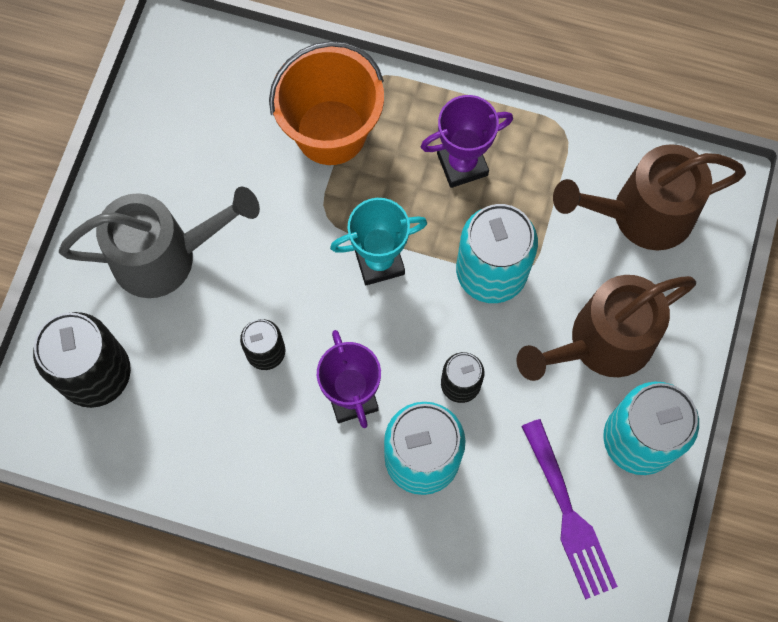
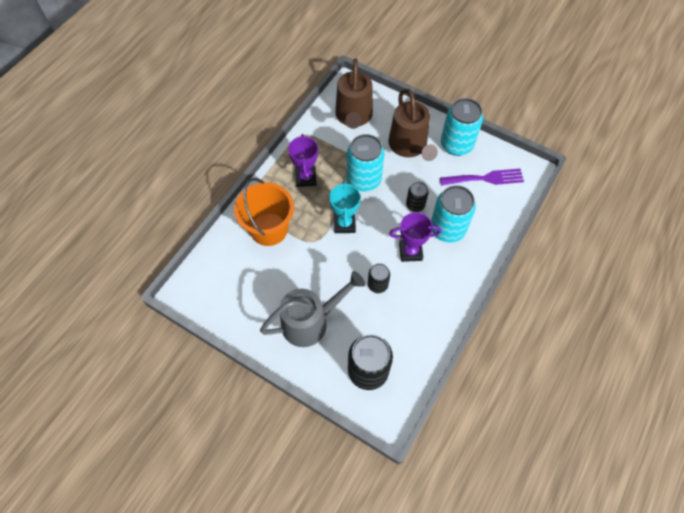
camera: 75 degrees left, 10 degrees down
grey watering can [59,187,260,298] -> grey watering can turned 60 degrees clockwise [260,271,365,347]

